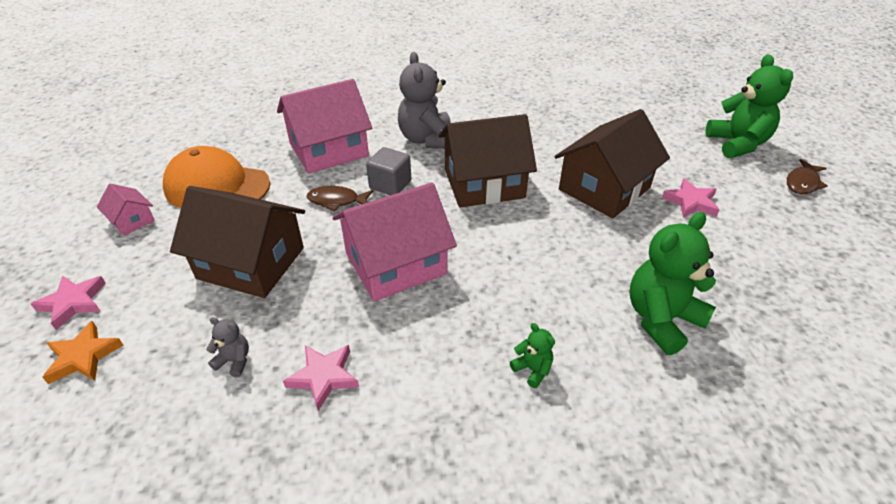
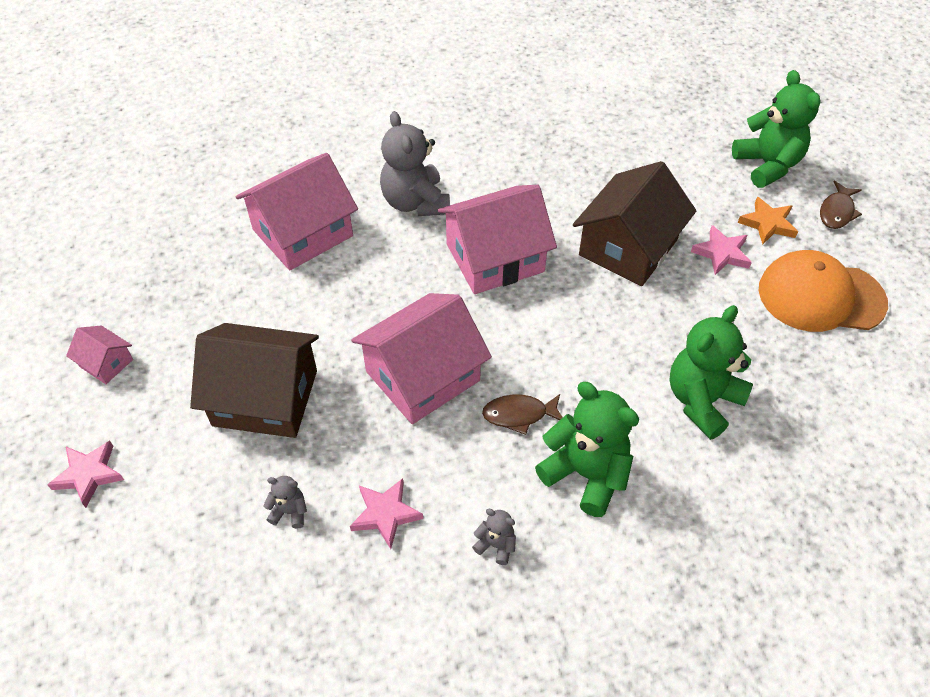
camera: 10 degrees left, 10 degrees up
orange star [42,321,123,384] -> orange star moved to [738,197,798,245]
orange cap [163,146,270,208] -> orange cap moved to [759,250,888,332]
brown fish [307,186,373,212] -> brown fish moved to [482,394,563,435]
grey cube [366,147,411,195] -> none
brown house [439,114,537,207] -> pink house [438,185,557,294]
green teddy bear [510,323,555,388] -> green teddy bear [535,382,639,517], size x2.23
none -> grey teddy bear [472,509,516,565]

